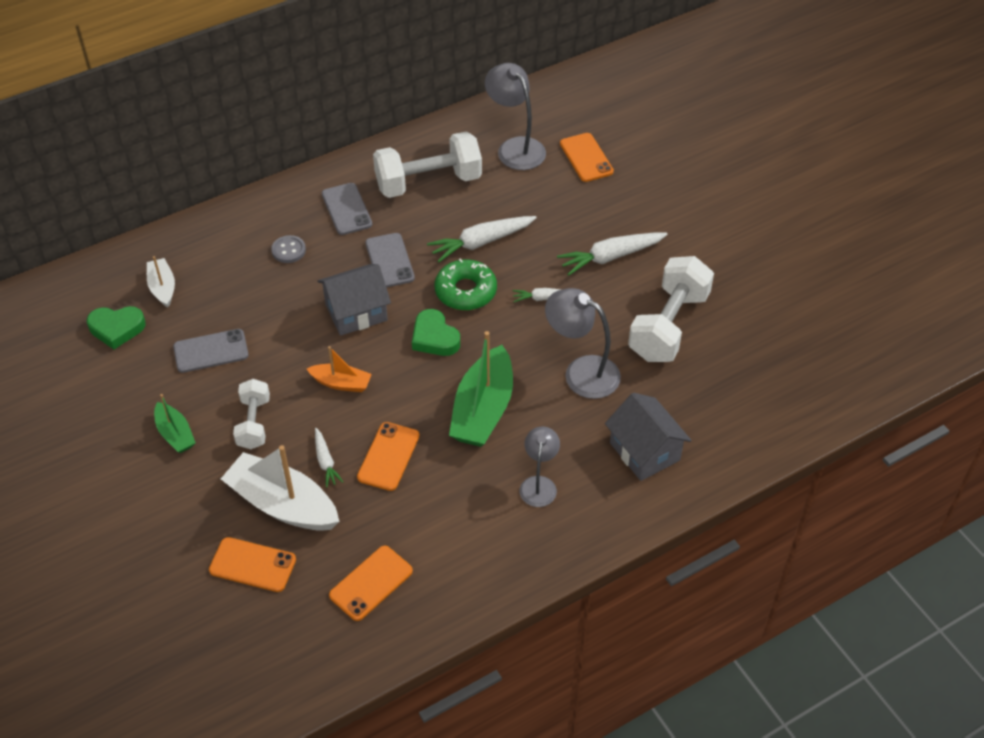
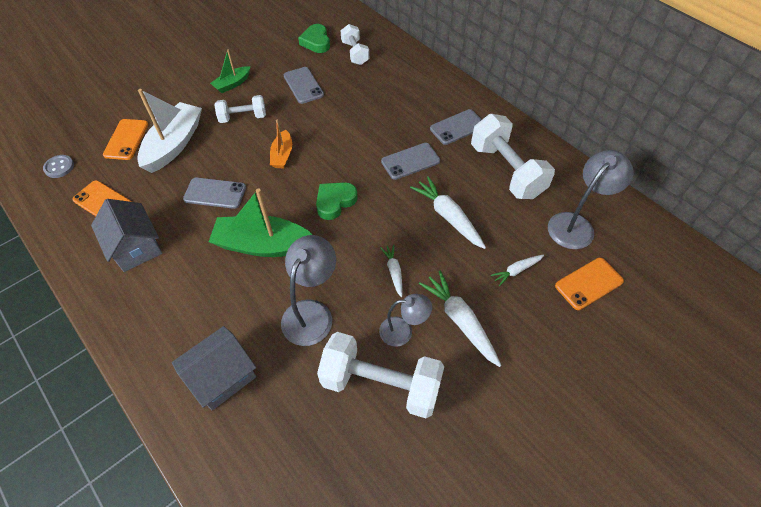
camera: 80 degrees right, 5 degrees up
white boat [147,256,175,307] -> white dumbbell [340,24,369,65]
grey button [271,235,306,263] -> grey button moved to [43,155,74,178]
white carrot [315,428,343,488] -> white carrot moved to [491,255,544,286]
grey house [317,264,391,336] -> grey house moved to [91,199,162,272]
orange phone [357,422,420,491] -> grey phone [183,177,246,209]
green donut [435,259,497,311] -> none
grey lamp [519,427,560,507] -> grey lamp moved to [379,294,432,347]

